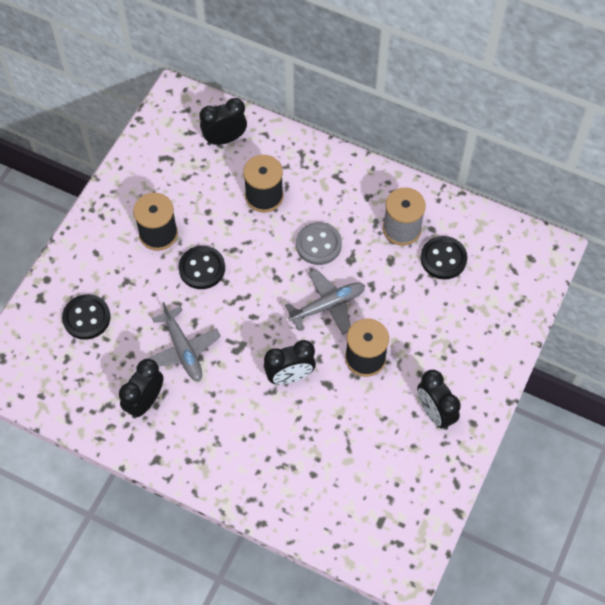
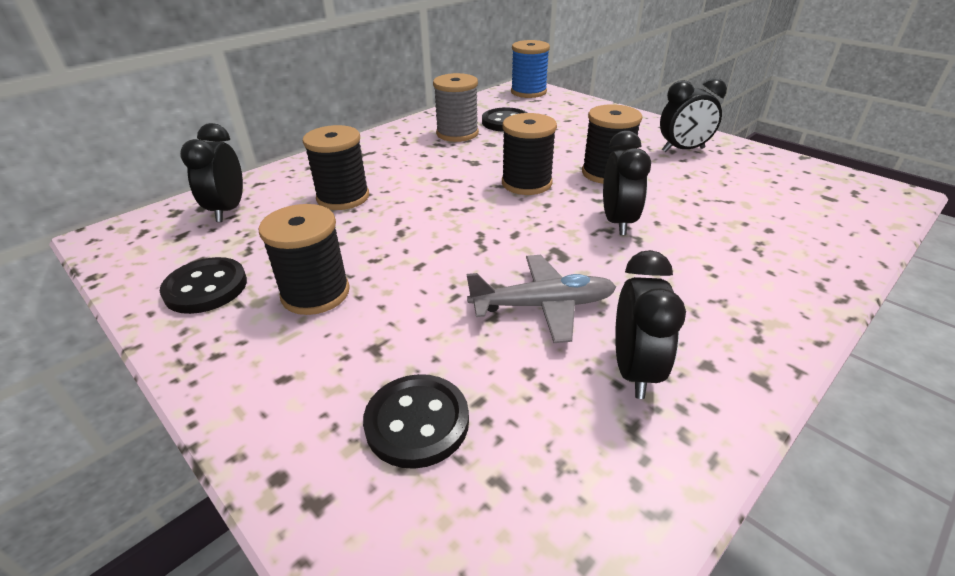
camera: 70 degrees left, 25 degrees down
black clock [119,359,164,418] -> black clock turned 135 degrees counterclockwise [615,250,686,399]
black button [179,246,225,289] -> black button moved to [160,257,247,314]
grey plane [285,269,365,335] -> black spool [502,113,557,195]
grey button [296,222,342,265] -> none
none -> blue spool [511,40,550,98]

